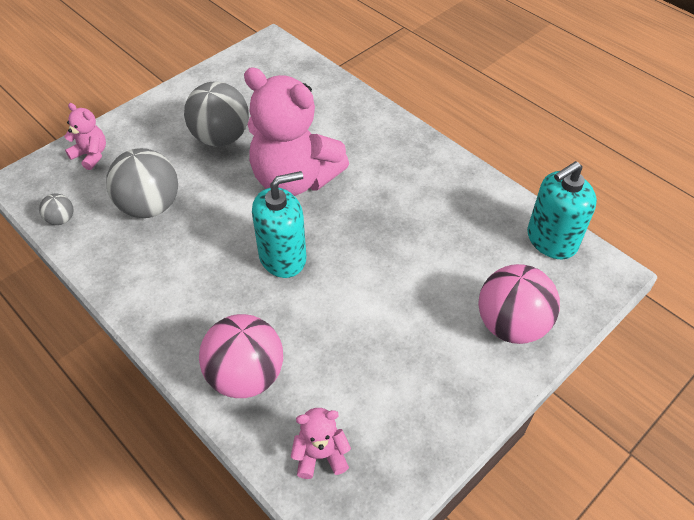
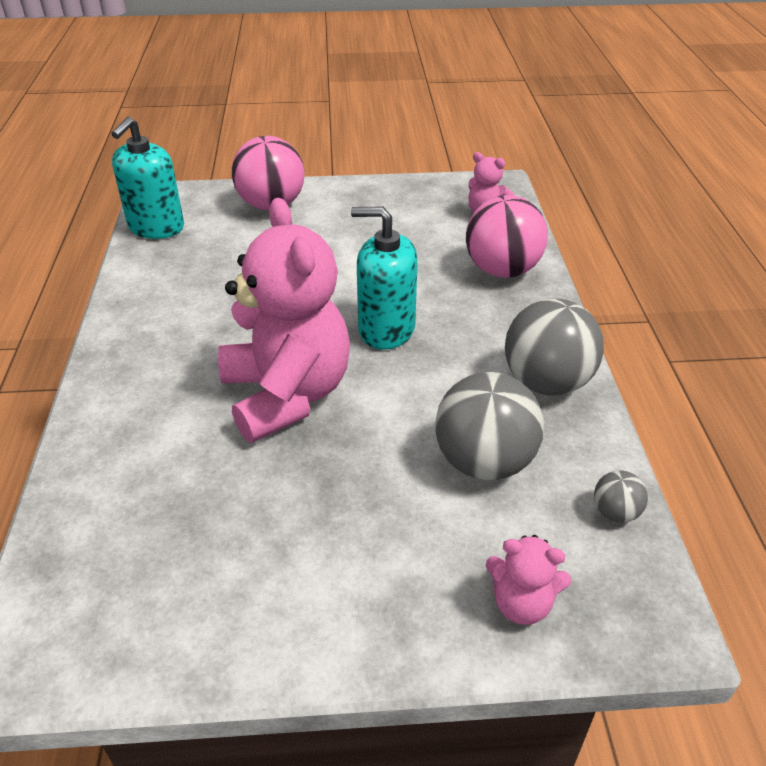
camera: 140 degrees left, 10 degrees down
pink teddy bear [64,103,106,170] -> pink teddy bear turned 60 degrees counterclockwise [486,535,571,625]
grey ball [184,81,249,147] -> grey ball moved to [505,298,604,396]
turquoise soap dispenser [527,161,597,259] -> turquoise soap dispenser turned 105 degrees clockwise [111,117,184,239]

